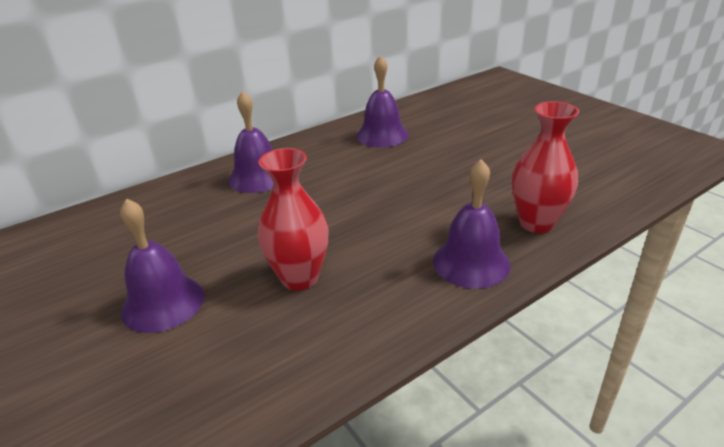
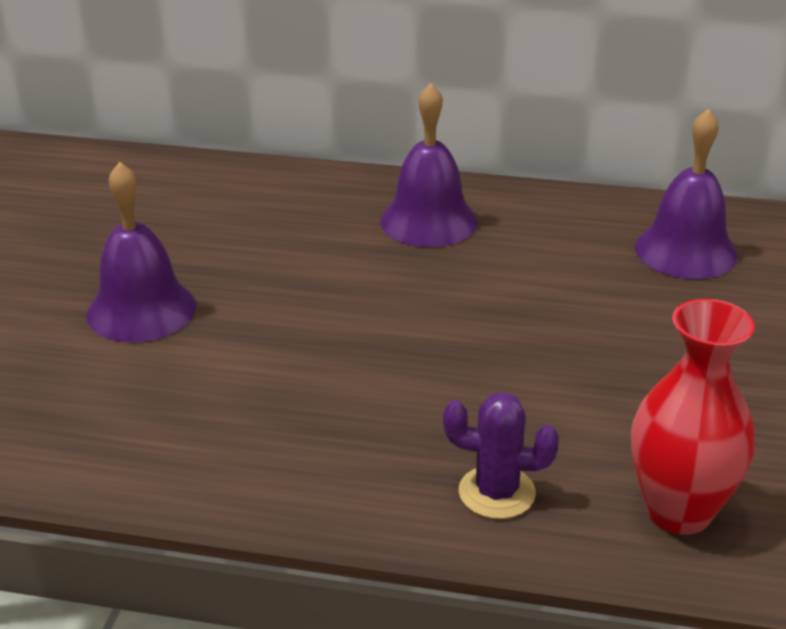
camera: 45 degrees right, 0 degrees up
red vase [257,148,329,291] -> none
purple bell [433,159,510,289] -> purple cactus [443,392,559,519]

